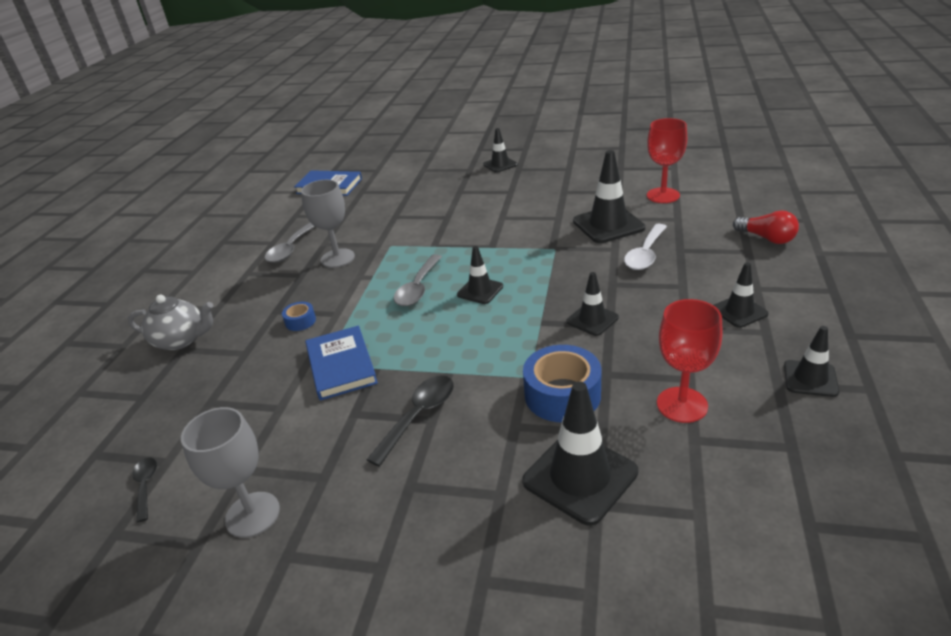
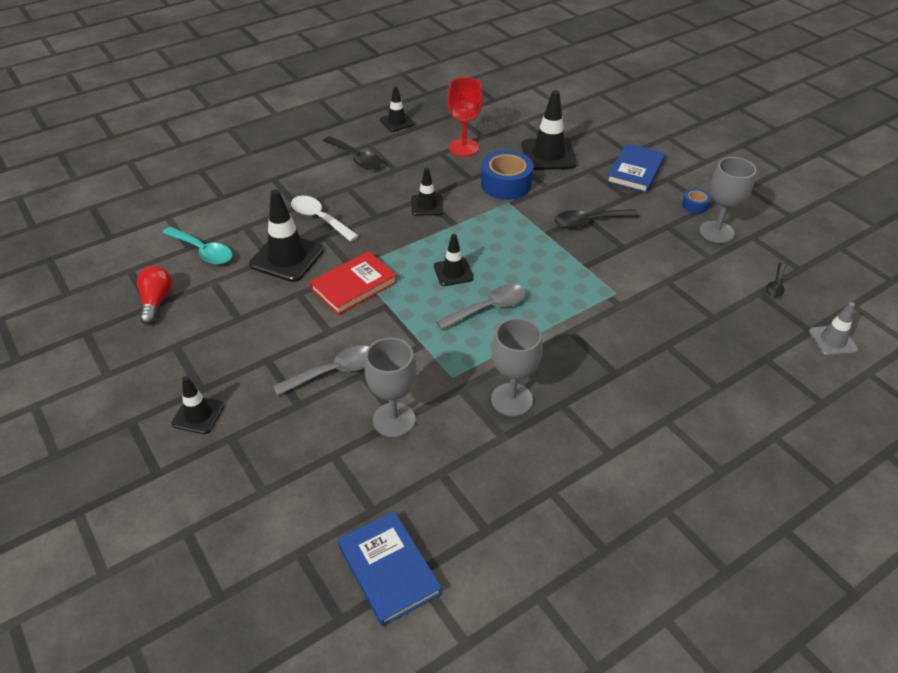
camera: 140 degrees left, 10 degrees up
grey teapot [128,295,213,350] -> none
grey spoon [265,222,315,263] -> grey spoon moved to [273,345,368,396]
blue tape [282,302,316,331] -> blue tape moved to [682,188,711,214]
blue book [305,326,378,401] -> blue book moved to [607,144,665,193]
white spoon [624,224,667,270] -> white spoon turned 120 degrees counterclockwise [291,196,359,242]
red goblet [647,118,687,203] -> turquoise spoon [163,226,232,264]
black traffic cone [714,262,768,328] -> black spoon [323,136,382,170]
red light bulb [733,210,799,244] -> red light bulb moved to [137,266,172,325]
none -> red book [310,251,397,315]
none -> grey goblet [364,338,416,437]
none -> grey traffic cone [809,302,858,356]

